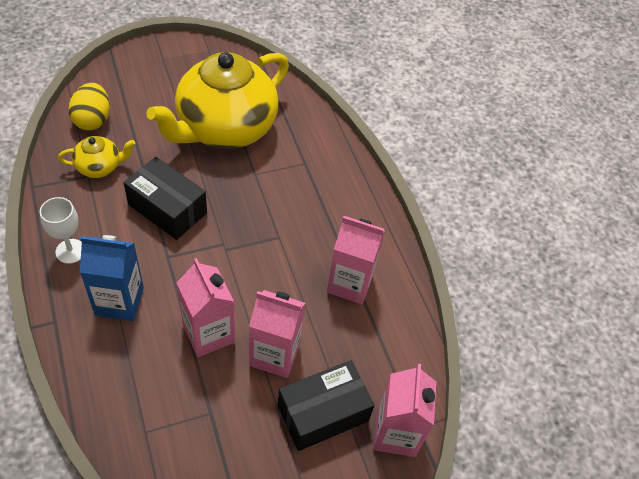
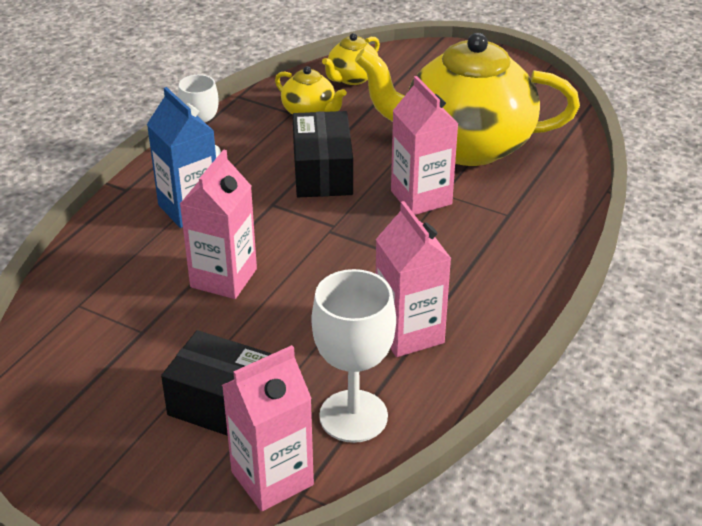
camera: 55 degrees right, 15 degrees down
yellow egg [69,83,110,130] -> yellow teapot [322,33,380,85]
pink carton [249,290,306,378] -> pink carton moved to [391,76,458,215]
none -> white goblet [312,269,396,443]

